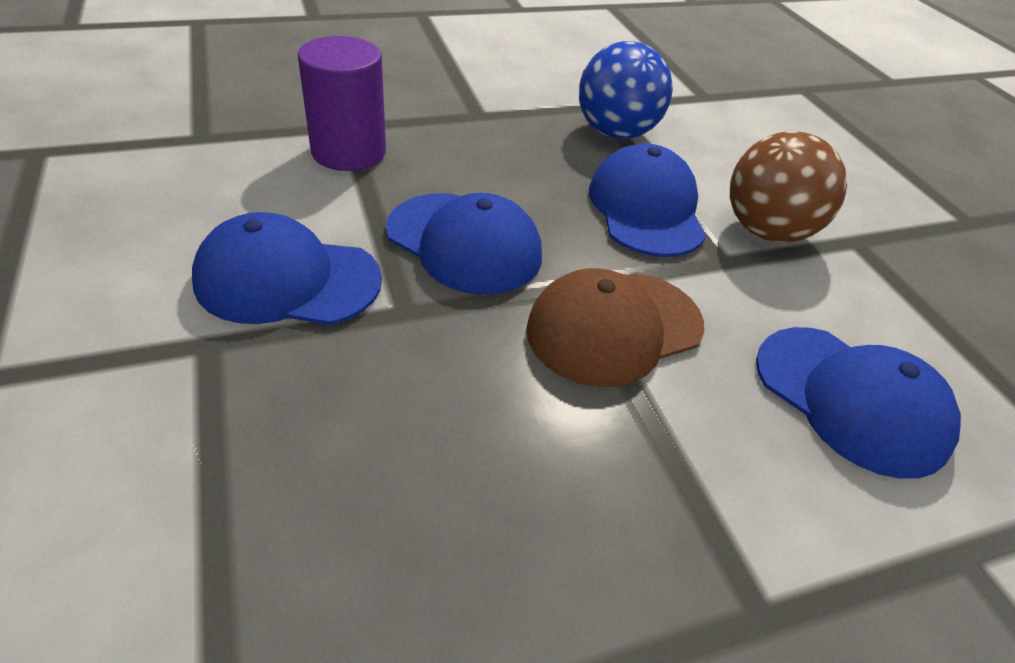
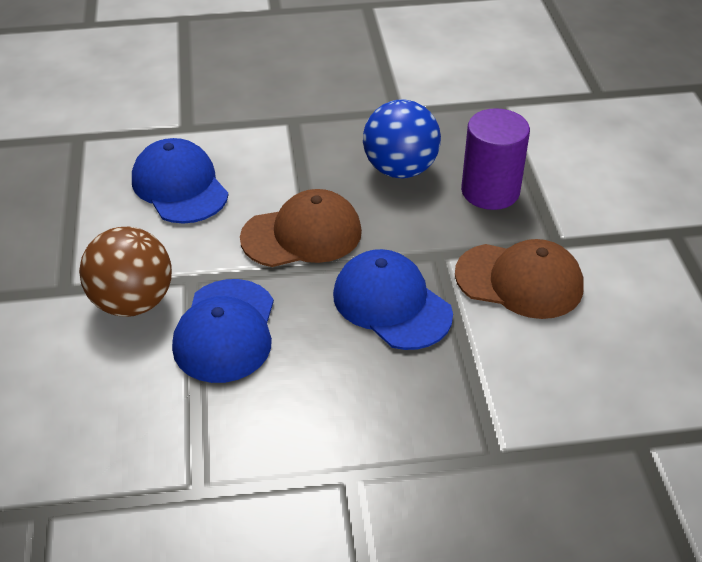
camera: 165 degrees left, 0 degrees up
blue cap [192,212,382,325] -> brown cap [455,239,584,319]
purple cylinder [298,36,386,171] -> purple cylinder moved to [461,108,530,210]
blue ball [579,41,673,139] -> blue ball moved to [363,99,441,178]

